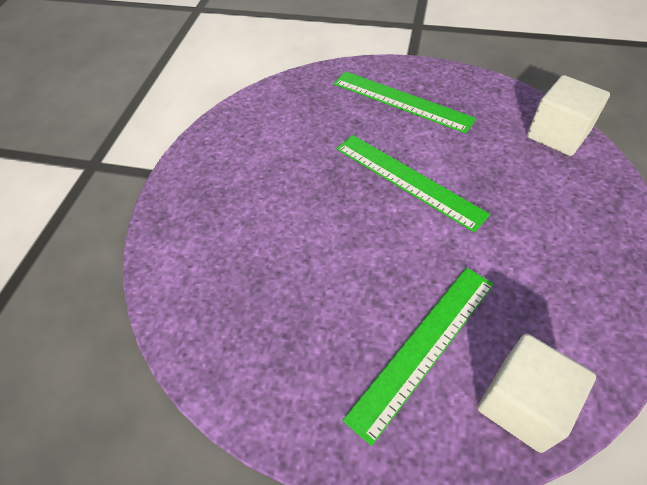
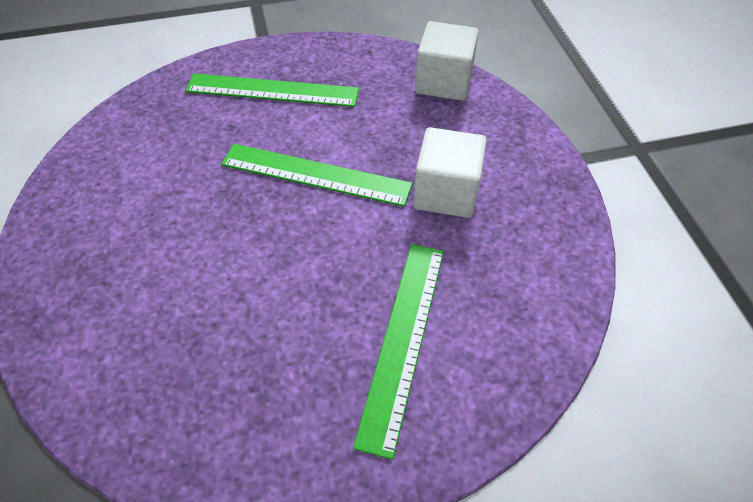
camera: 30 degrees left, 0 degrees up
white cube [478,334,596,453] -> white cube moved to [413,127,487,218]

